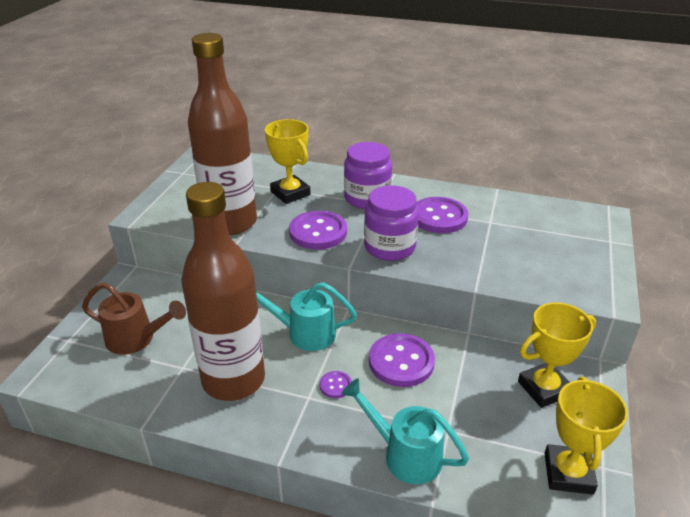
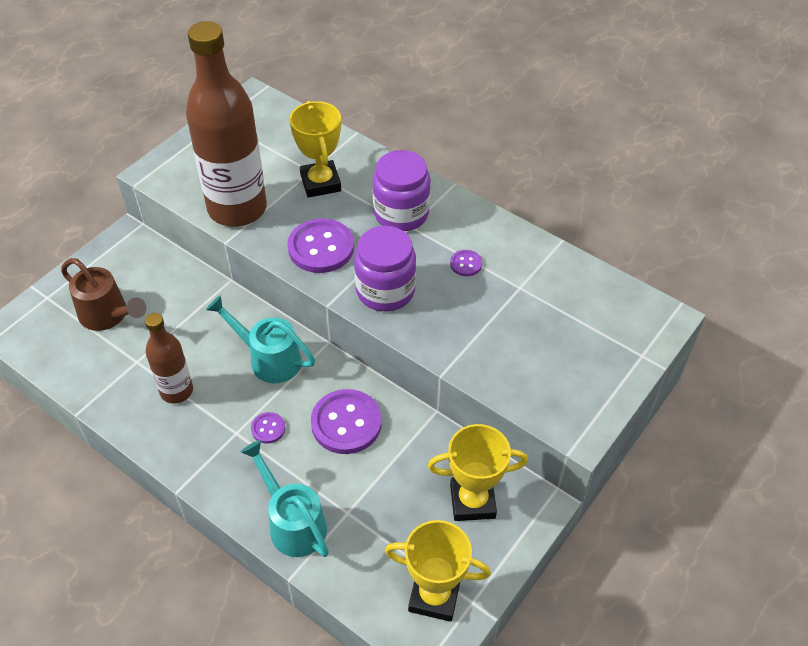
camera: 20 degrees right, 15 degrees up
brown bottle [181,182,265,401] -> brown bottle [145,313,193,404], size x0.52
purple button [416,197,468,233] -> purple button [450,250,482,276], size x0.48
yellow trophy [544,377,628,495] -> yellow trophy turned 75 degrees clockwise [385,520,491,622]

